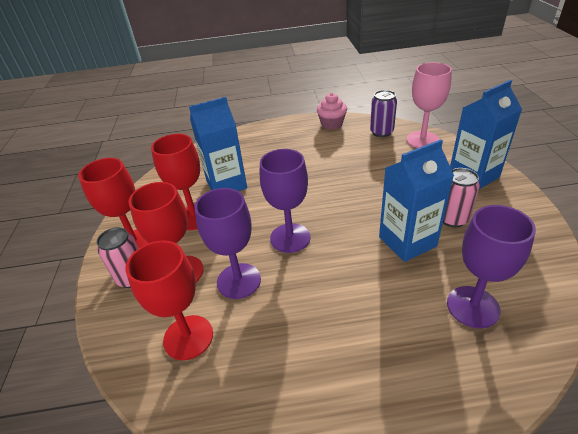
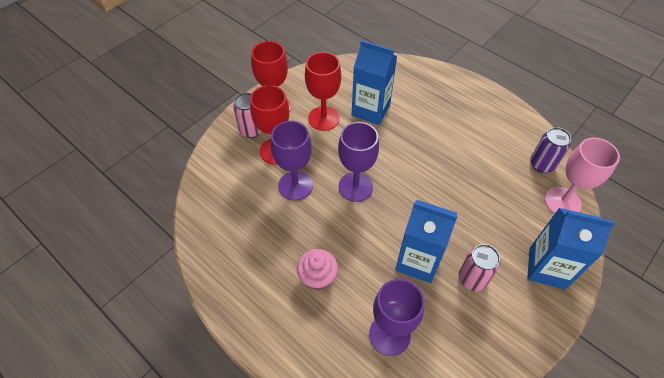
camera: 45 degrees right, 15 degrees up
red goblet [126,240,213,360] -> none
pink cupcake [317,93,347,130] -> pink cupcake moved to [297,249,338,290]

